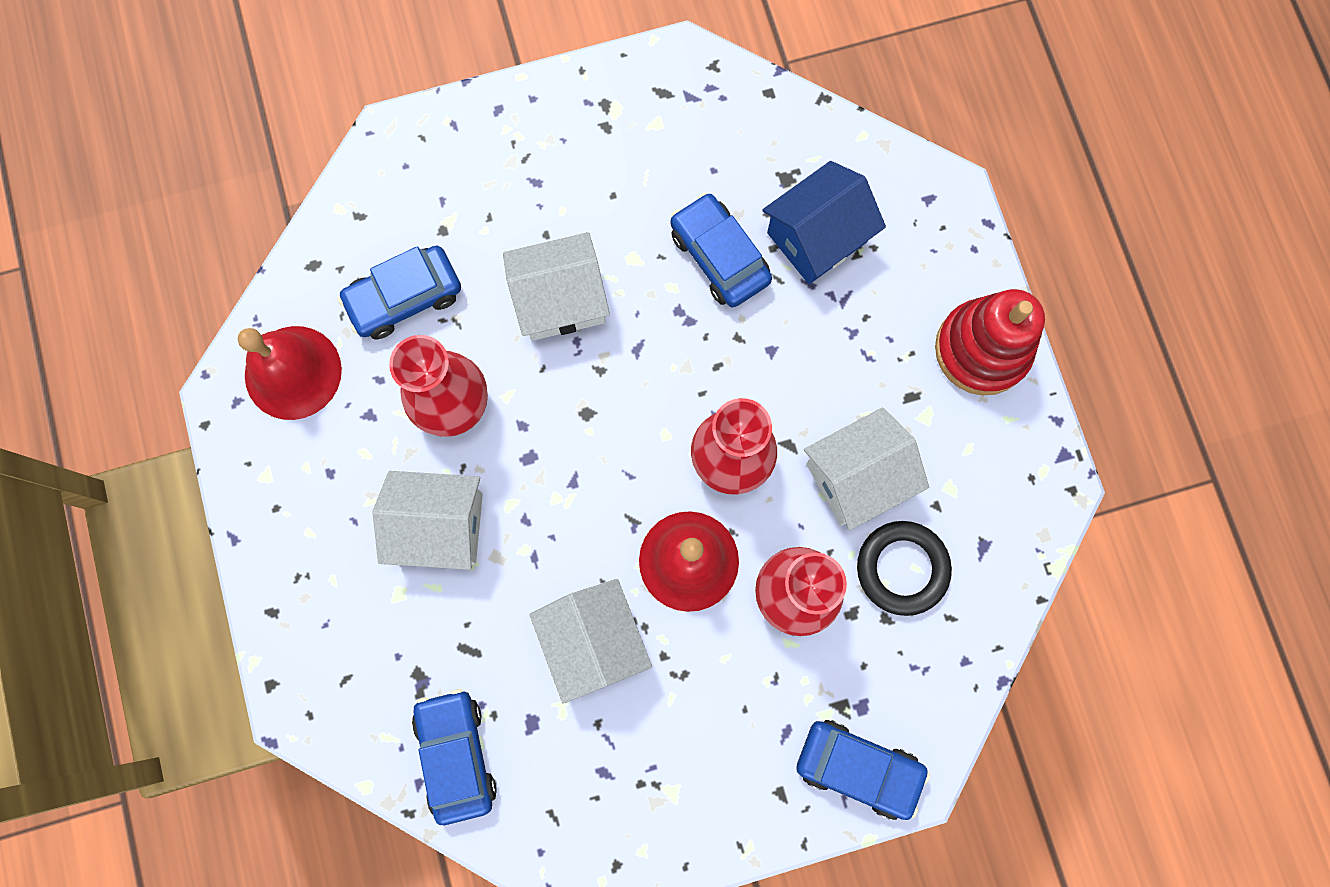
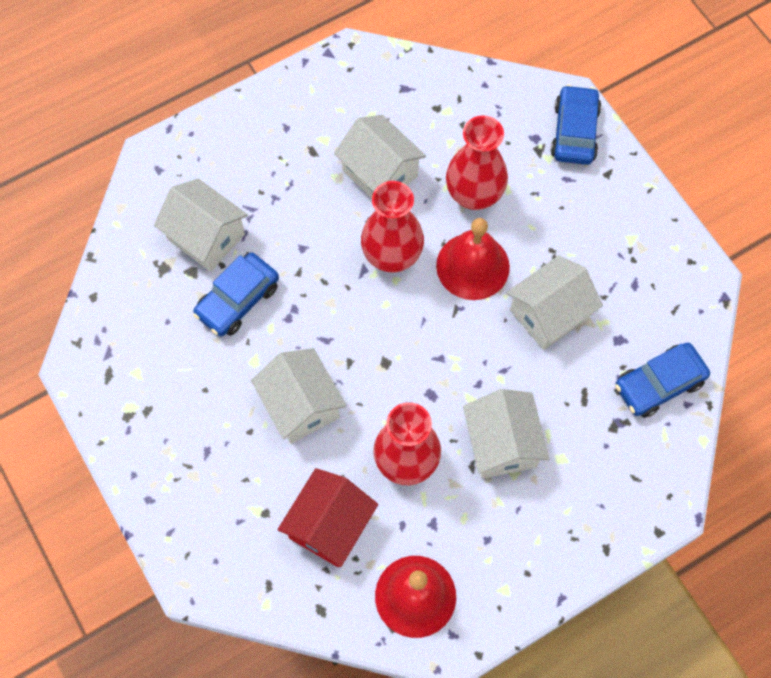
camera: 105 degrees left, 10 degrees down
blue car [338,246,461,339] -> red house [278,468,378,567]
blue house [762,161,886,284] -> white house [154,179,248,272]
black ring [857,521,952,616] -> none
red stacking toy [935,289,1045,395] -> none

